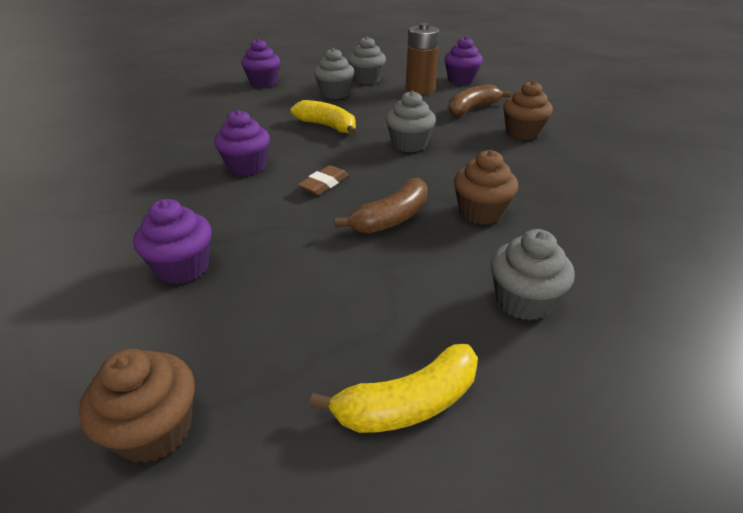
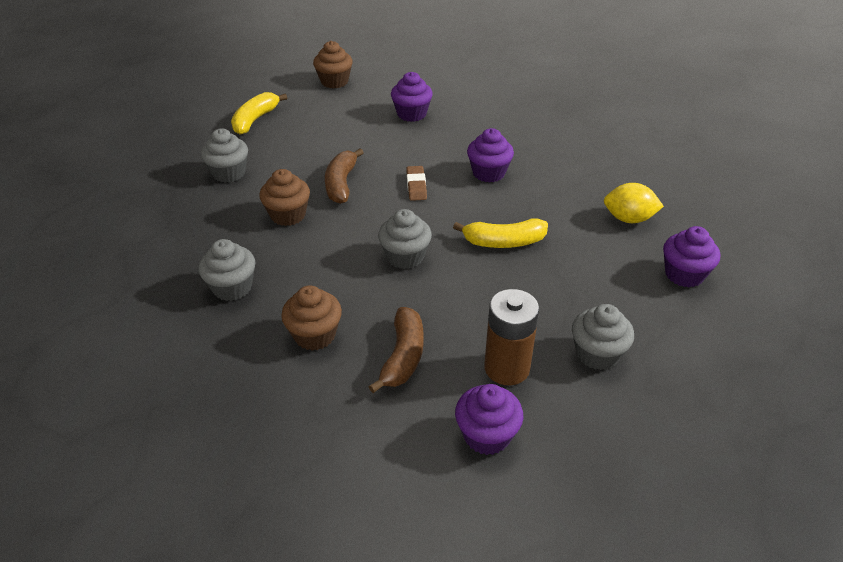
camera: 140 degrees right, 5 degrees up
grey cupcake [314,48,354,99] -> grey cupcake moved to [198,239,256,301]
none -> yellow lemon [604,183,664,223]

